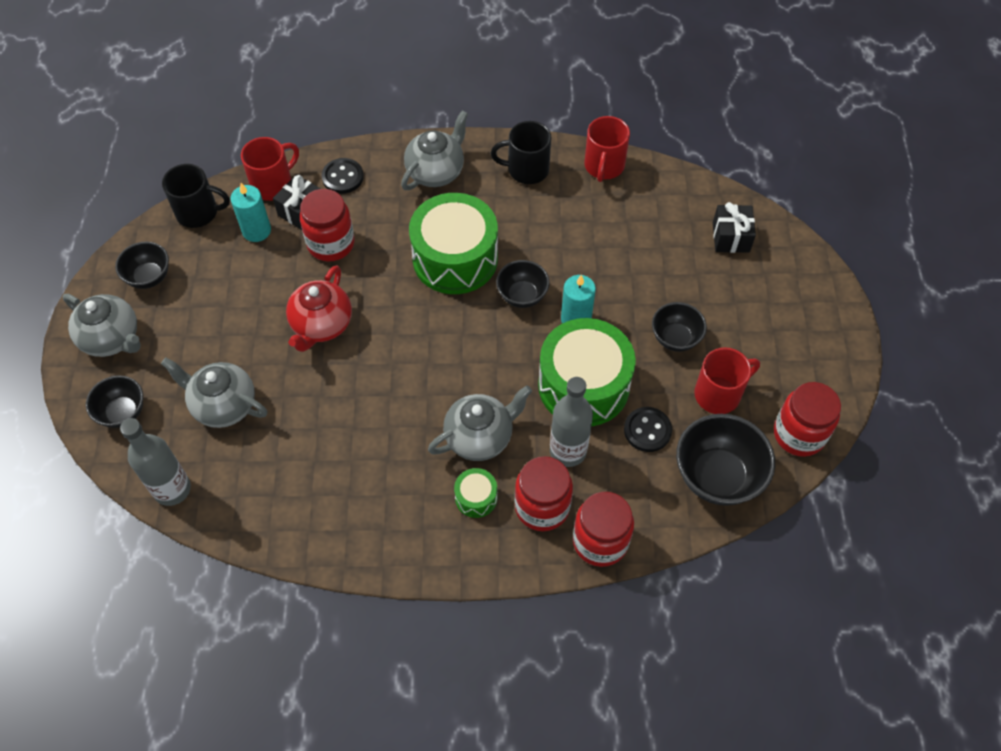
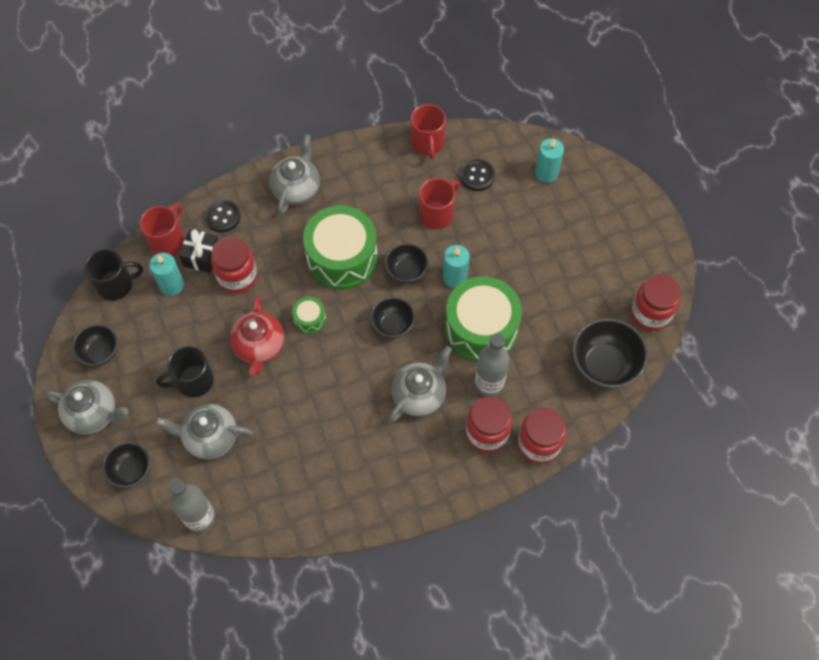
camera: 20 degrees left, 5 degrees up
green drum [454,468,497,518] -> green drum moved to [292,297,326,334]
black mug [491,121,551,184] -> black mug moved to [156,346,214,397]
black button [624,407,672,452] -> black button moved to [460,159,495,191]
black bowl [652,302,707,352] -> black bowl moved to [370,297,415,338]
red mug [694,347,760,414] -> red mug moved to [419,178,460,229]
black gift [713,202,756,253] -> turquoise candle [535,138,564,183]

